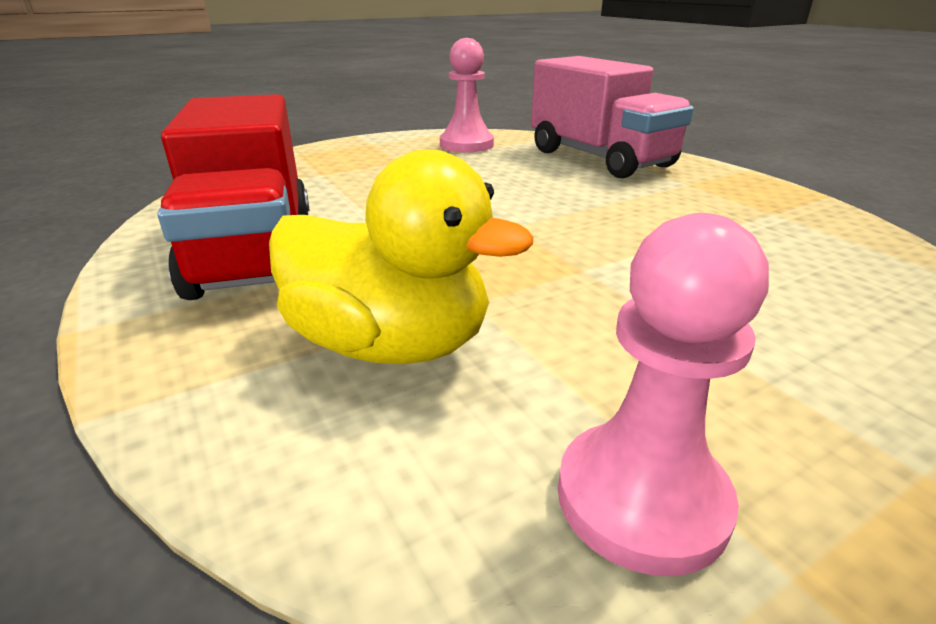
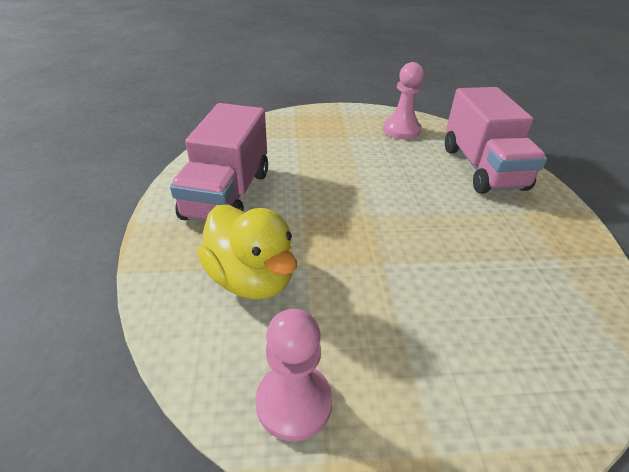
camera: 25 degrees right, 10 degrees up
red truck [157,94,310,300] -> pink truck [170,103,268,222]

